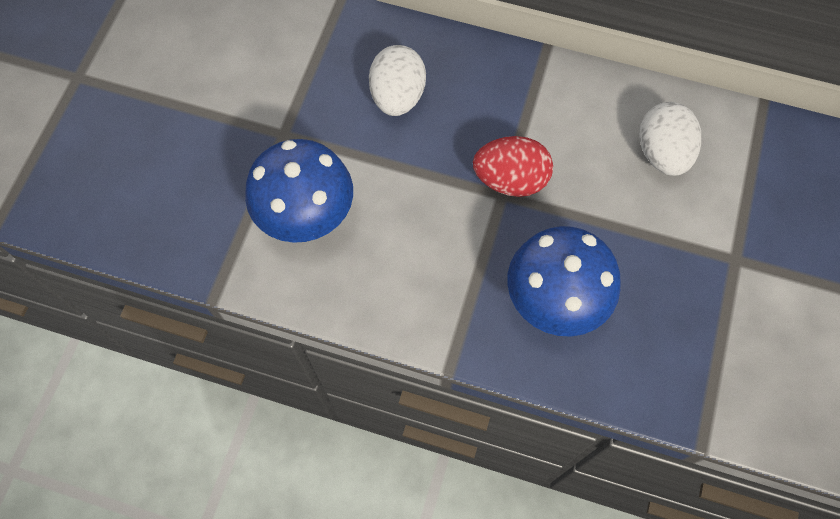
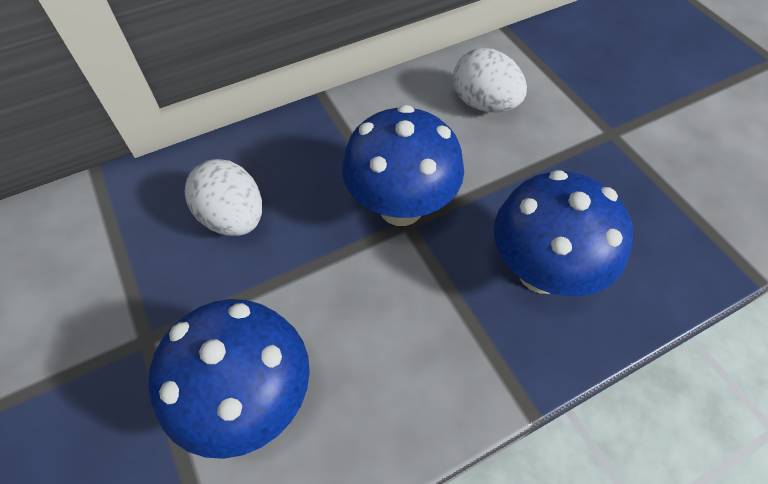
camera: 45 degrees left, 10 degrees down
red egg [473,136,553,197] -> blue mushroom [342,105,464,226]

